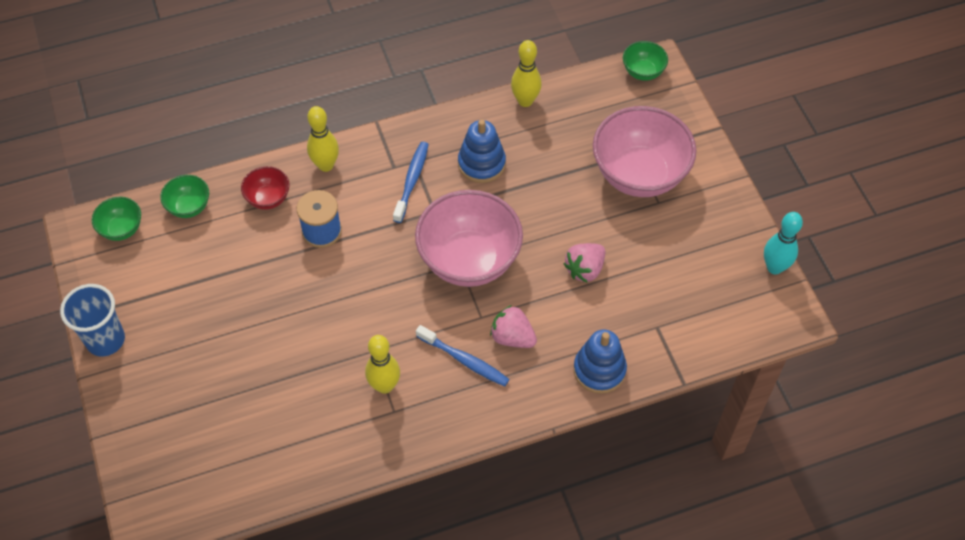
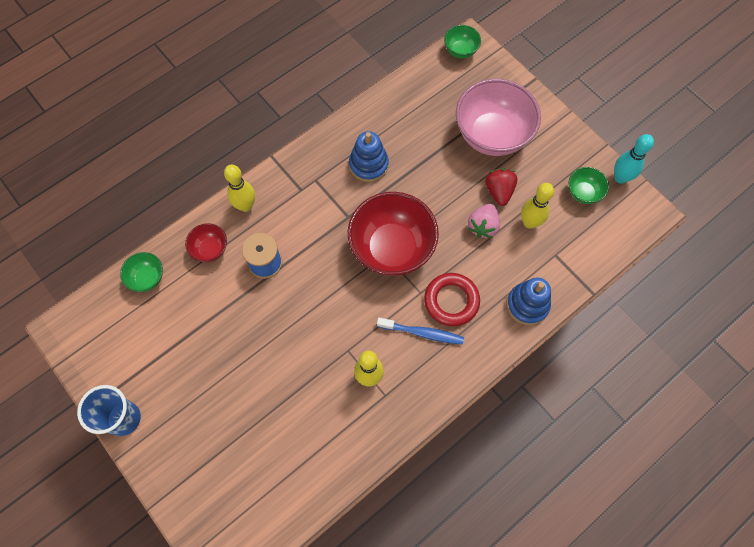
camera: 20 degrees left, 10 degrees up
green bowl [92,197,141,241] -> green bowl moved to [569,167,609,204]
blue toothbrush [393,142,429,223] -> none
pink bowl [415,190,523,287] -> red bowl [348,192,439,276]
pink strawberry [490,305,537,348] -> red ring [424,273,480,326]
yellow bowling pin [511,40,542,107] -> yellow bowling pin moved to [521,183,554,229]
none -> red strawberry [485,168,518,206]

